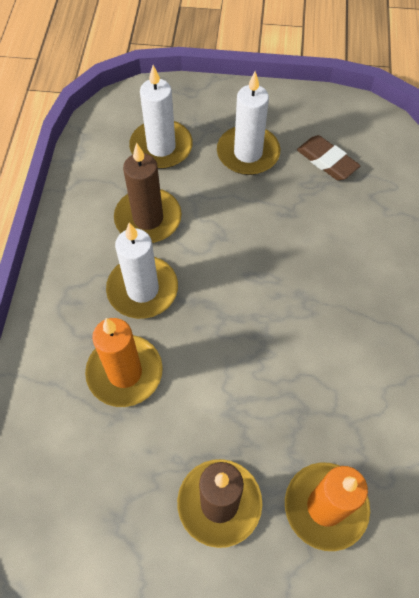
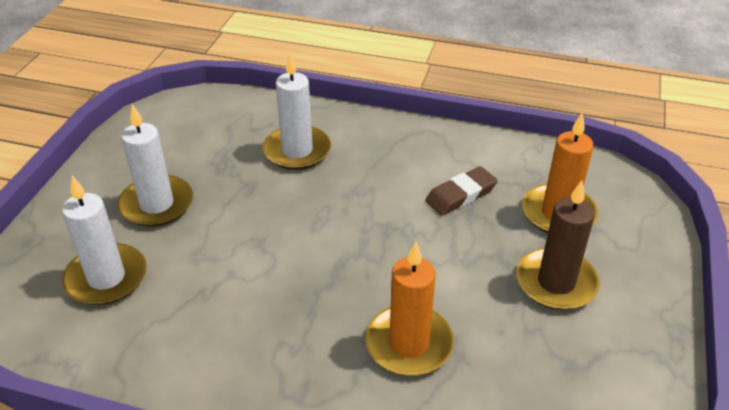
camera: 80 degrees left, 20 degrees down
white candle [106,223,178,319] -> white candle moved to [263,53,331,170]
brown candle [114,143,182,243] -> none
brown eraser [297,135,361,181] -> brown eraser moved to [425,166,498,216]

